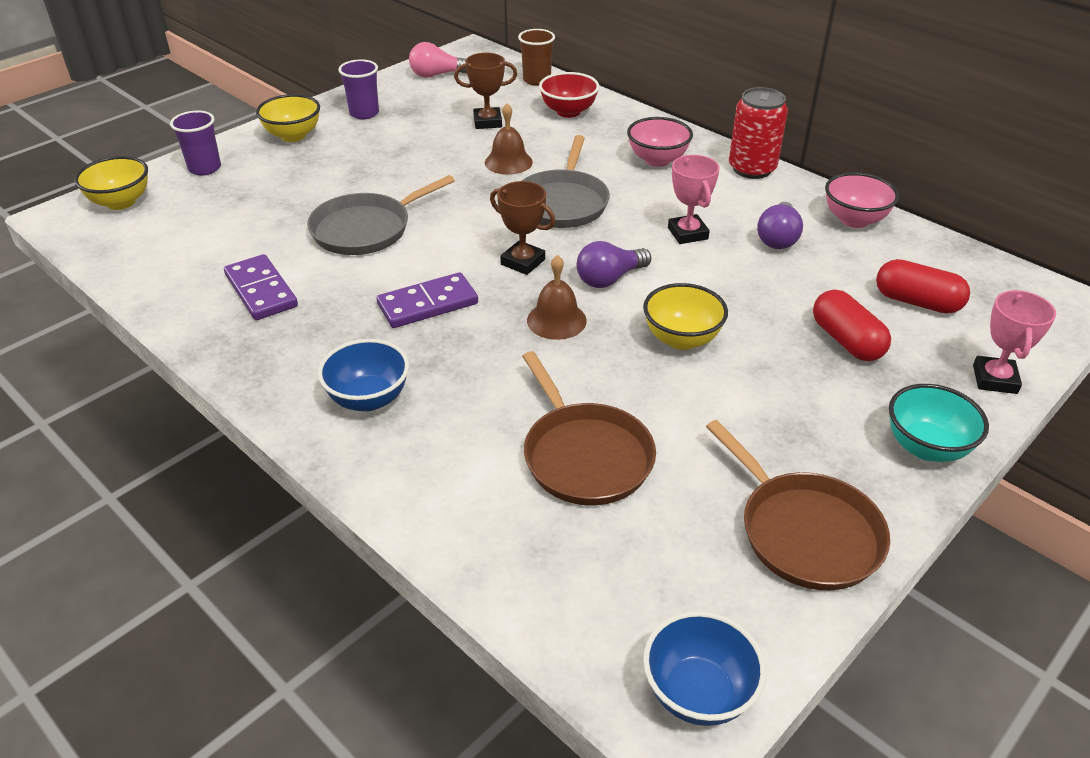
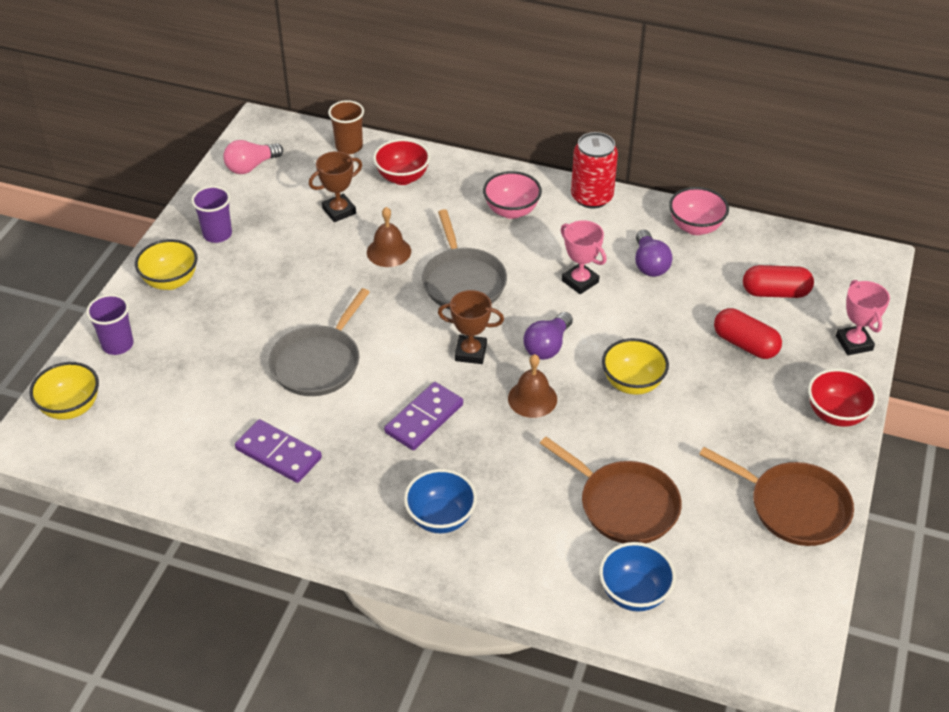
camera: 25 degrees left, 5 degrees up
blue bowl [643,611,766,726] -> blue bowl moved to [599,542,676,612]
turquoise bowl [889,384,989,462] -> red bowl [808,368,877,427]

